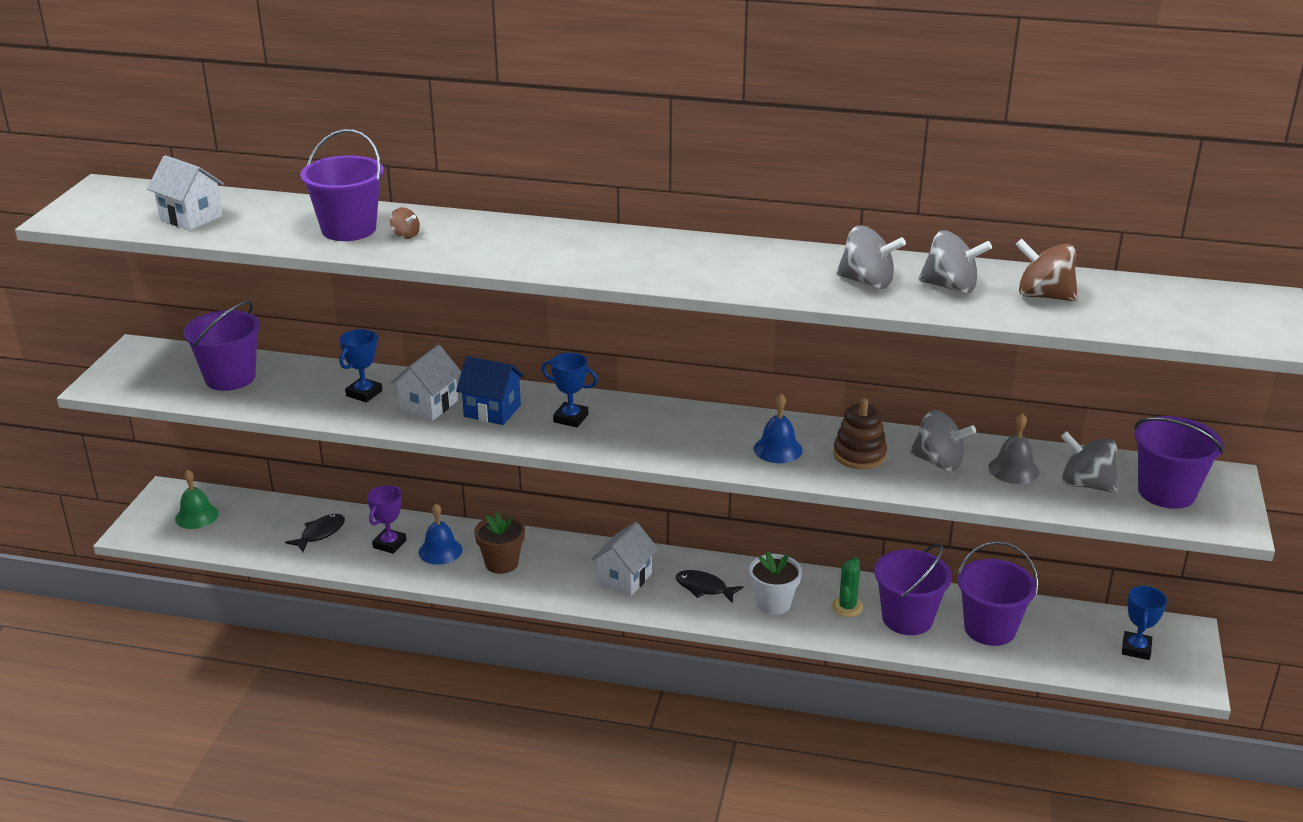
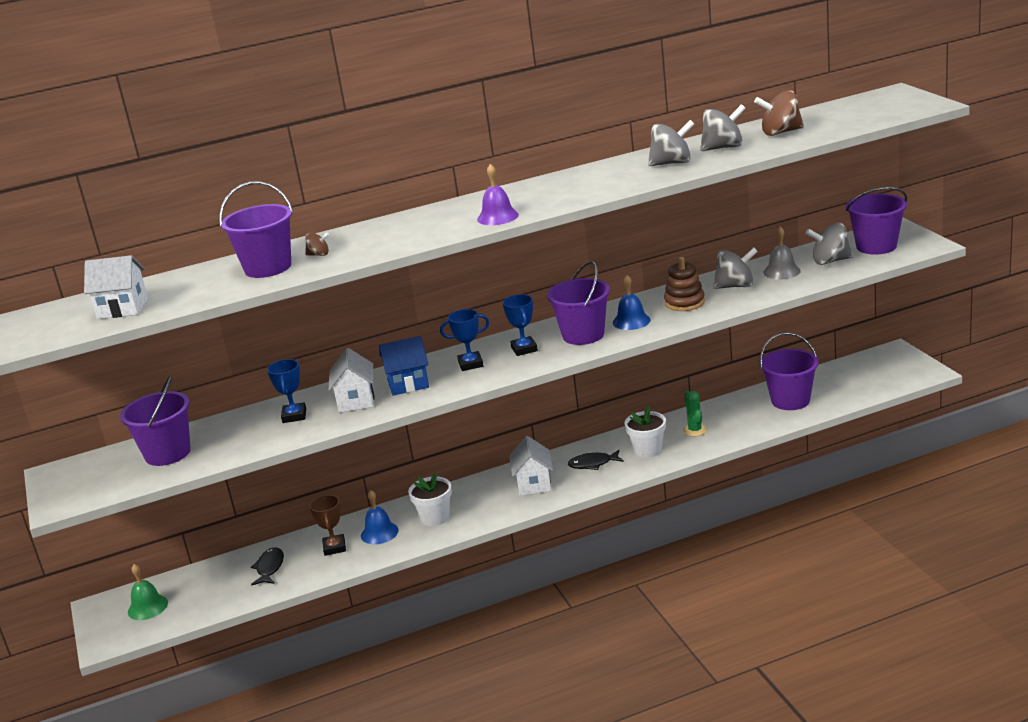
camera: 30 degrees left, 5 degrees down
purple trophy [367,485,407,554] -> brown trophy [310,495,346,556]
brown flower pot [474,512,525,574] -> white flower pot [408,473,452,526]
purple bucket [874,543,952,635] -> purple bucket moved to [547,261,610,345]
blue trophy [1122,586,1167,660] -> blue trophy moved to [503,294,538,356]
none -> purple bell [477,164,519,225]

